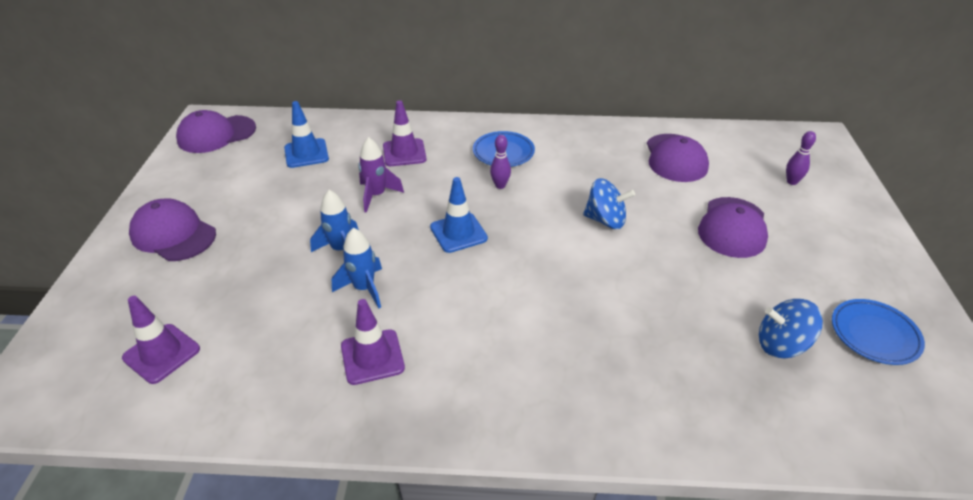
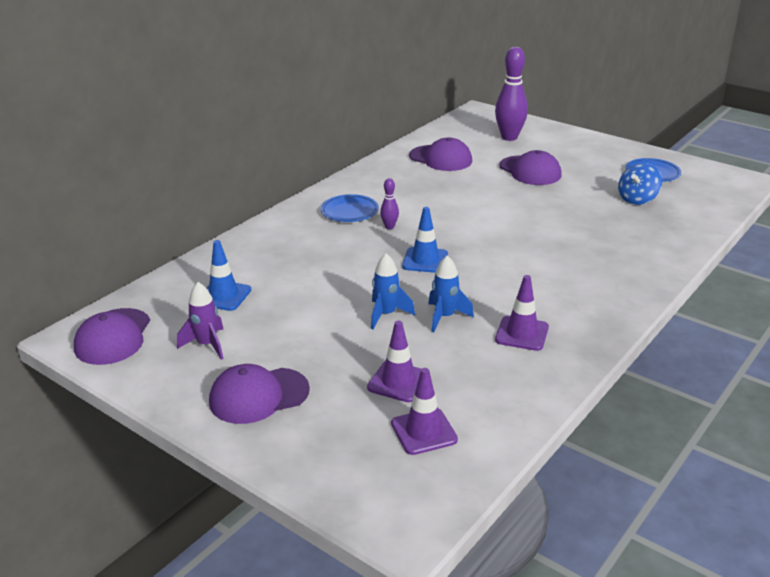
camera: 55 degrees left, 10 degrees down
purple rocket [358,137,404,213] -> purple rocket moved to [177,282,223,360]
purple traffic cone [383,100,426,166] -> purple traffic cone moved to [367,321,421,402]
blue spinning top [583,178,635,229] -> none
purple bowling pin [786,131,816,185] -> purple bowling pin [495,47,528,141], size x2.09

